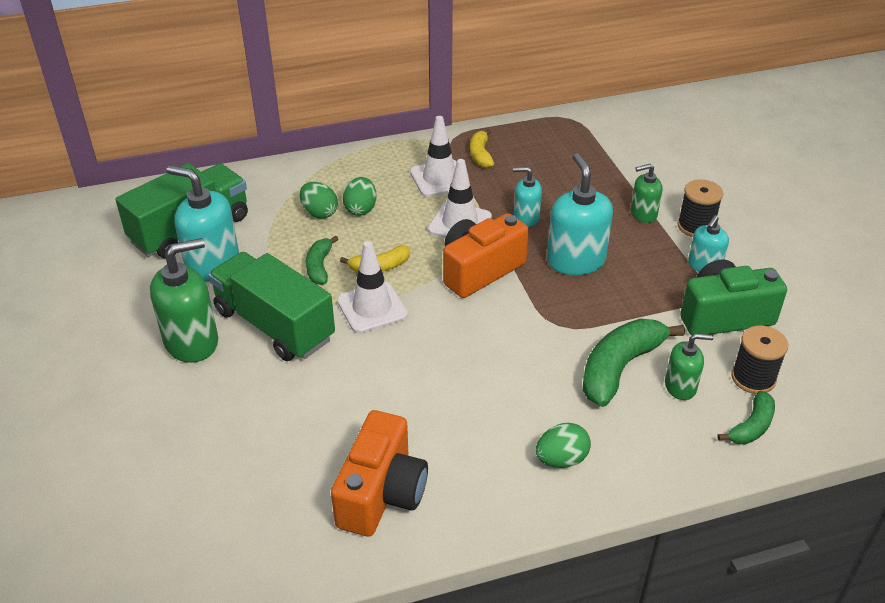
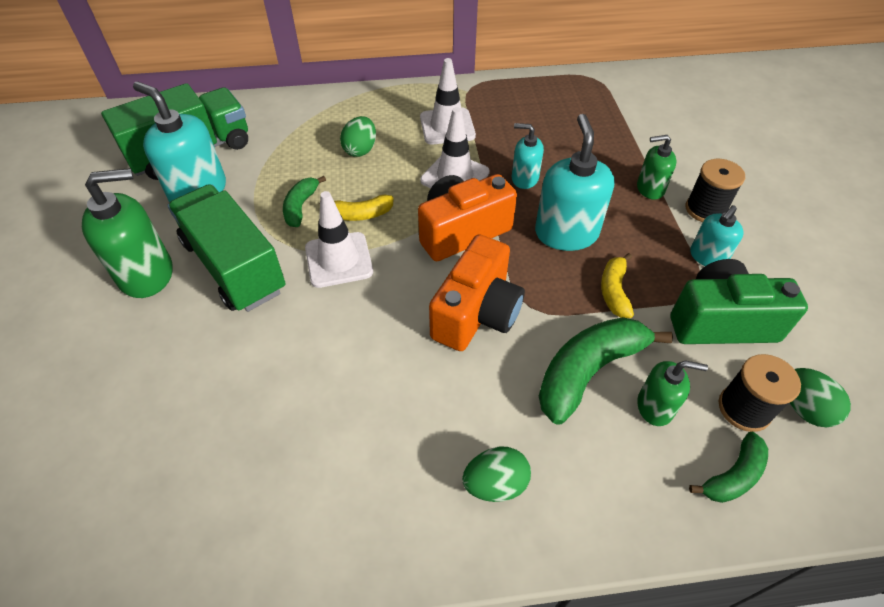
camera: 10 degrees right, 10 degrees up
green egg [300,182,338,219] -> green egg moved to [790,368,851,427]
orange camera [331,410,428,536] -> orange camera moved to [429,234,525,351]
yellow banana [470,129,494,168] -> yellow banana moved to [601,253,634,318]

